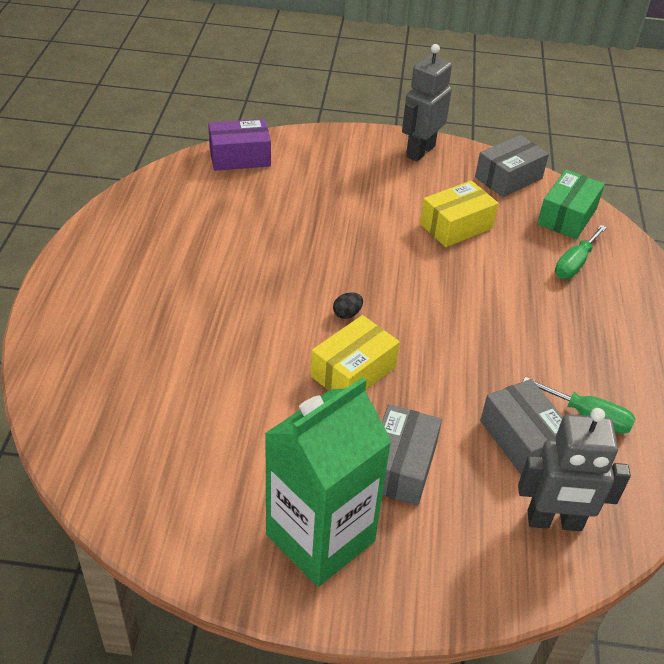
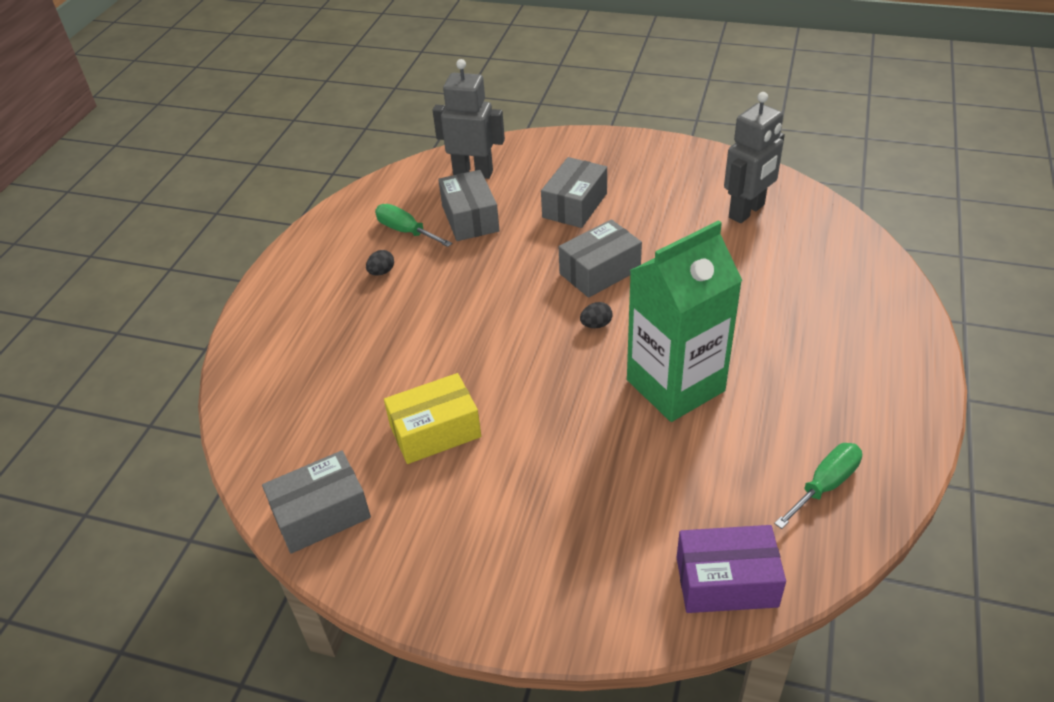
camera: 165 degrees left, 0 degrees up
green carton [264,377,392,587] -> green carton moved to [627,220,742,422]
yellow box [310,315,400,391] -> grey box [559,219,642,298]
grey robot [402,44,452,162] -> grey robot moved to [724,92,785,223]
green box [537,170,605,239] -> none
green screwdriver [555,225,607,279] -> green screwdriver moved to [774,443,862,529]
none -> black egg [366,250,394,276]

